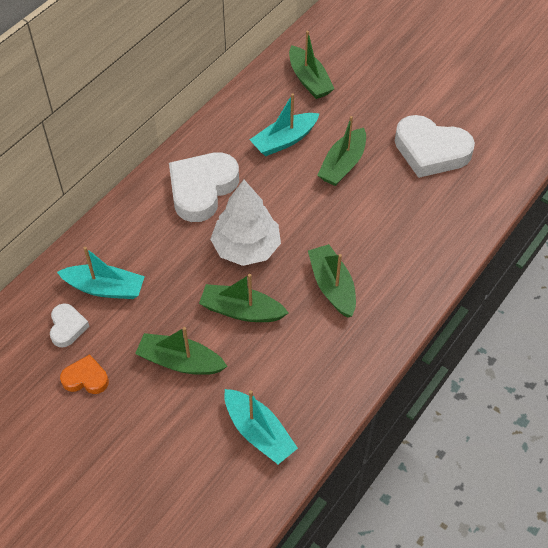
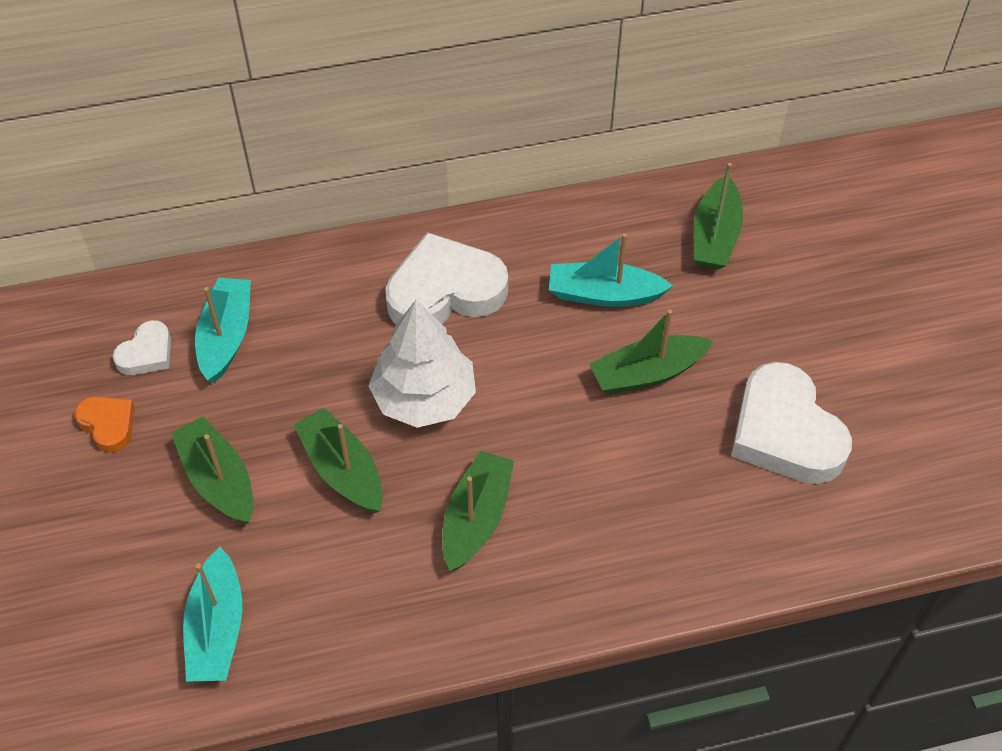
camera: 40 degrees right, 0 degrees up
turquoise boat [57,247,145,299] -> turquoise boat turned 135 degrees counterclockwise [195,278,251,383]

